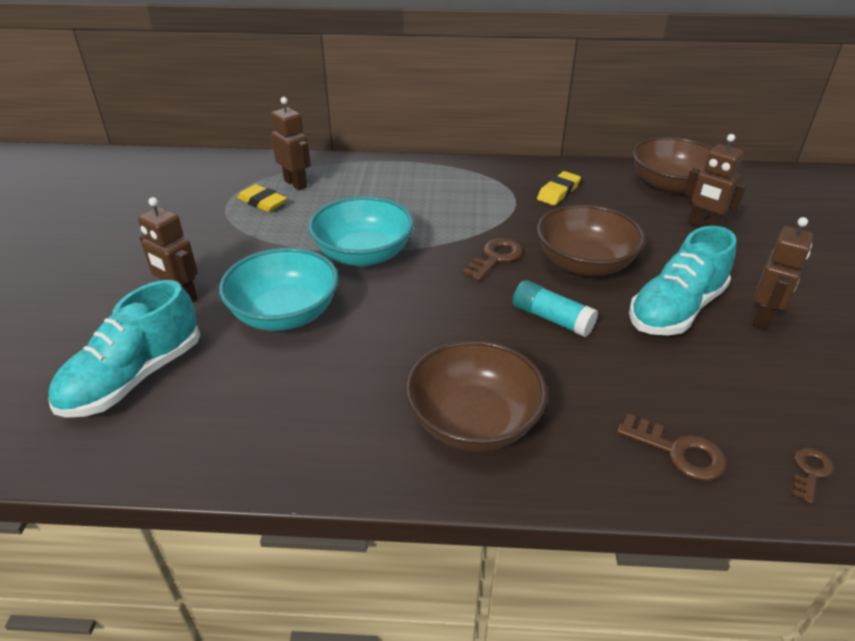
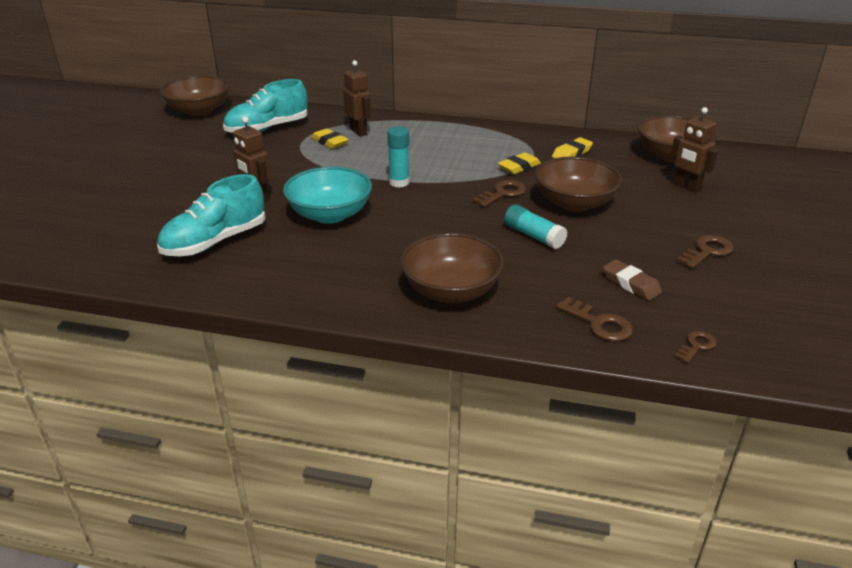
camera: 10 degrees right, 5 degrees down
turquoise bowl [309,196,414,266] -> turquoise glue stick [387,127,409,188]
turquoise shoe [629,226,737,336] -> turquoise shoe moved to [223,79,308,133]
brown robot [753,217,813,330] -> brown key [677,235,734,269]
none -> brown bowl [160,76,230,116]
none -> yellow eraser [498,153,541,174]
none -> brown eraser [603,259,662,301]

